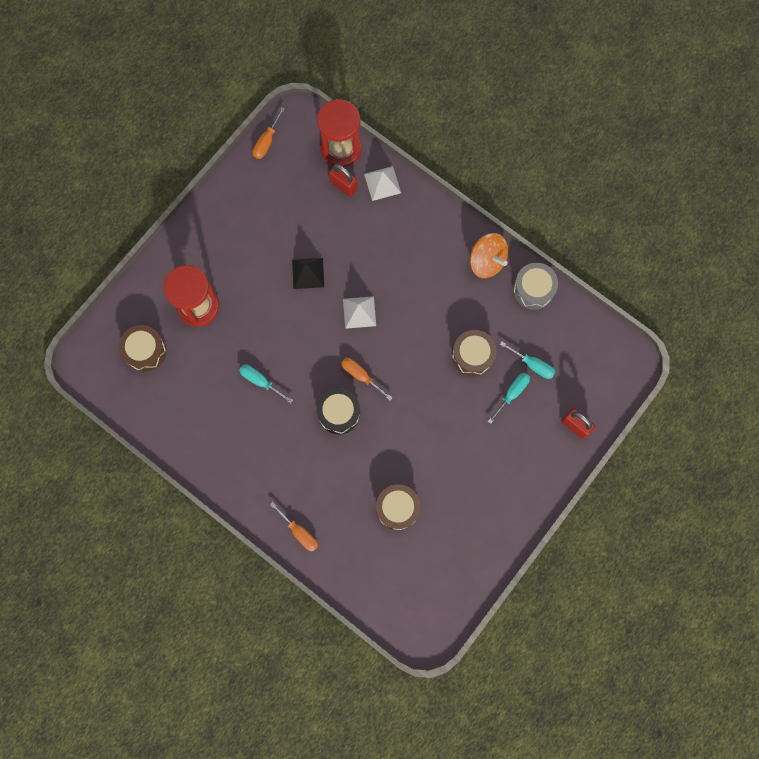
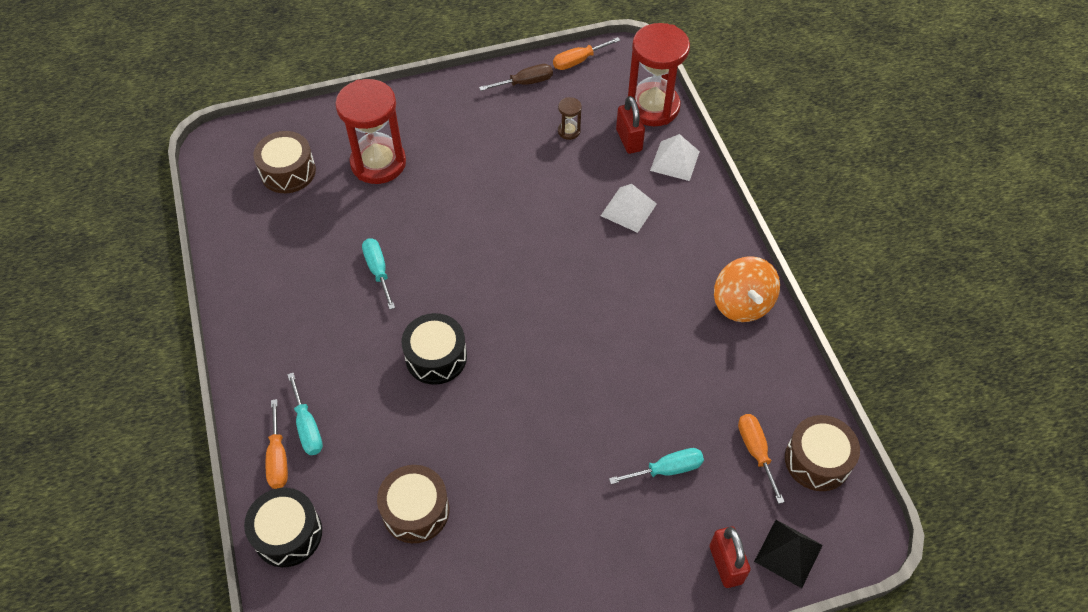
camera: 35 degrees right, 20 degrees down
black pyramid [292,258,324,289] -> black pyramid moved to [754,520,823,588]
orange screwdriver [341,358,393,401] -> orange screwdriver moved to [738,414,785,504]
white pyramid [343,296,376,329] -> white pyramid moved to [601,184,657,233]
brown drum [452,330,496,377] -> brown drum moved to [785,415,860,491]
turquoise screwdriver [499,341,555,379] -> turquoise screwdriver moved to [287,373,323,455]
grey drum [513,263,558,310] -> none
none -> black drum [244,488,322,567]
none -> brown screwdriver [479,64,553,91]
none -> brown hourglass [558,97,582,140]

